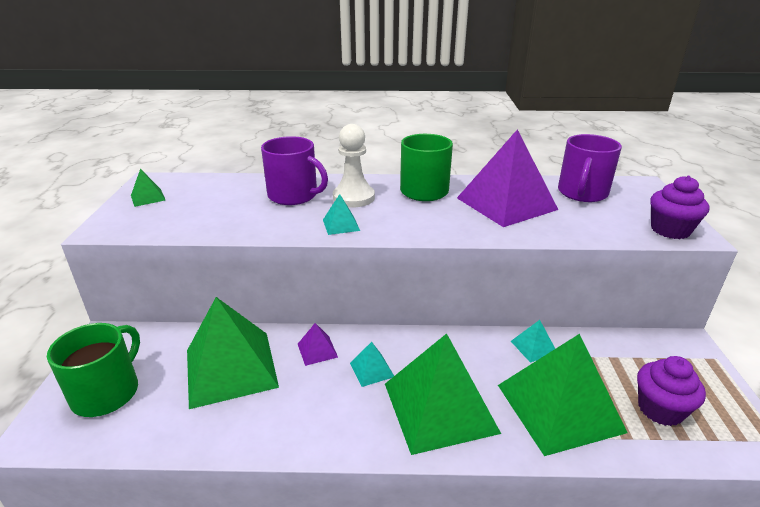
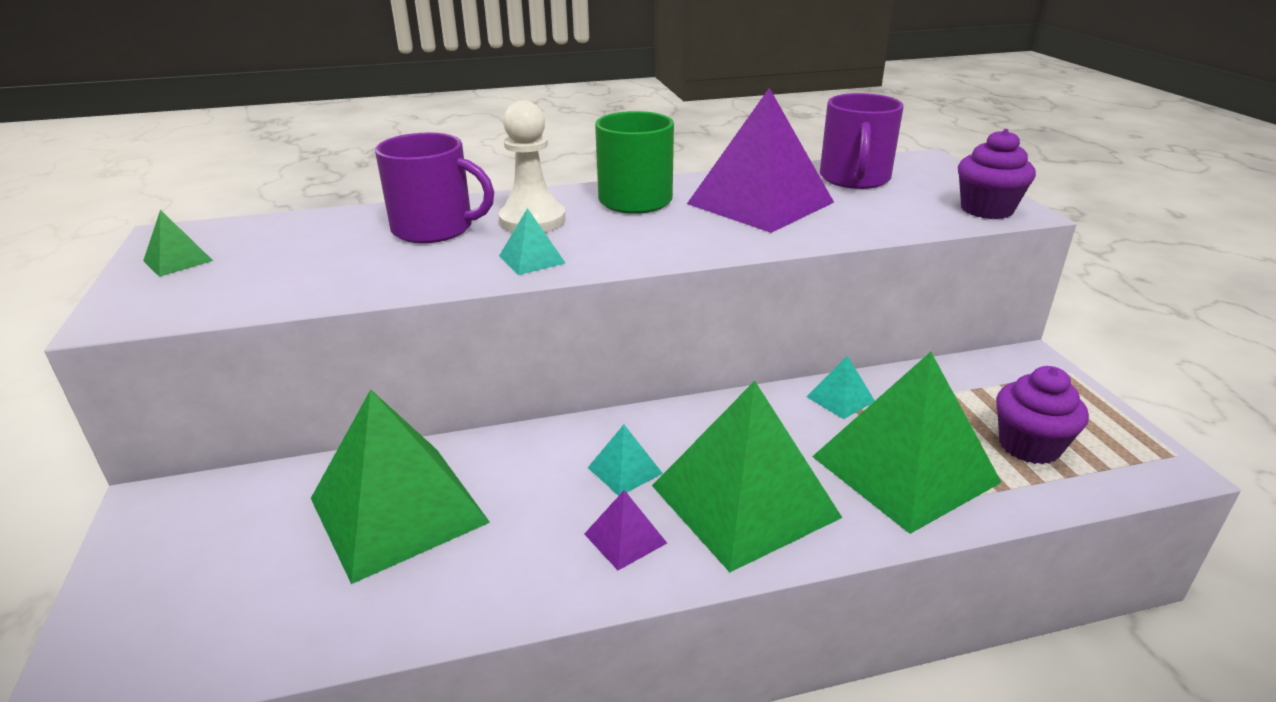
camera: 15 degrees left, 0 degrees up
green mug [47,323,140,417] -> none
purple pyramid [298,323,338,366] -> purple pyramid moved to [584,490,667,570]

